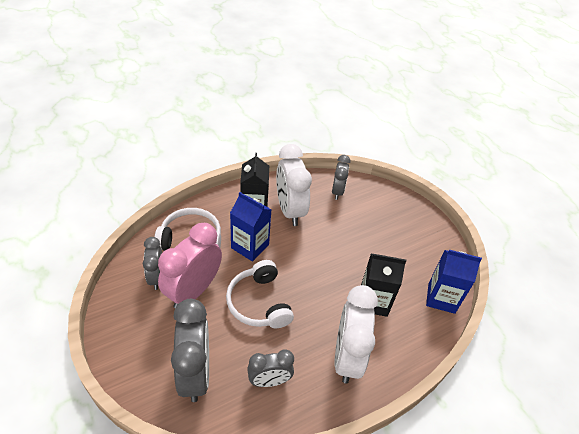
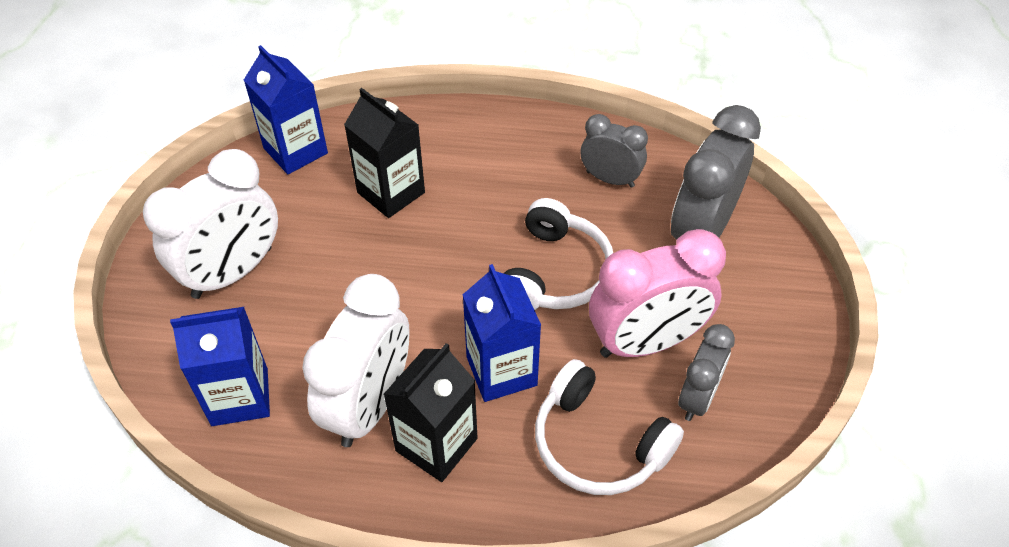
camera: 140 degrees left, 5 degrees up
grey clock [332,155,350,200] -> blue carton [170,307,270,426]
white clock [334,285,378,384] -> white clock moved to [143,149,278,299]

